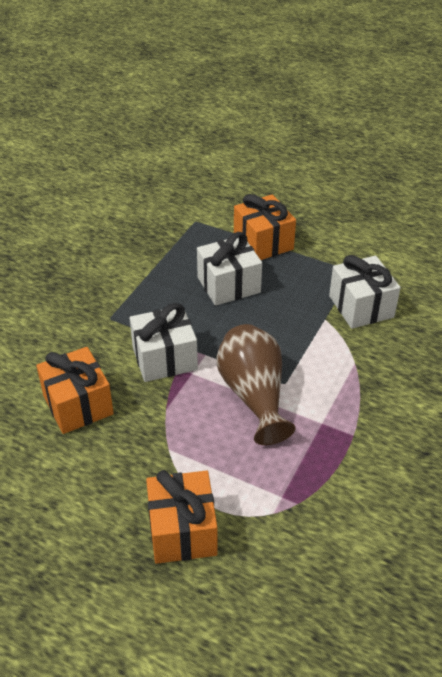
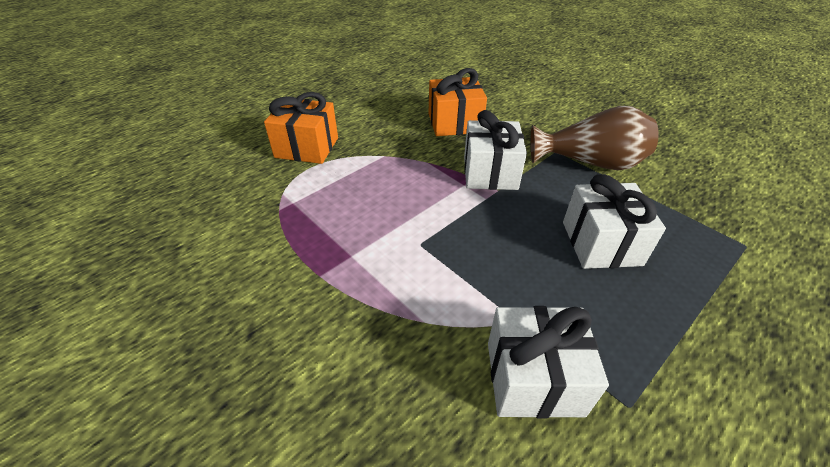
camera: 110 degrees right, 0 degrees up
brown vase [216,324,296,445] -> brown vase moved to [530,106,658,170]
orange gift [234,194,296,260] -> none

